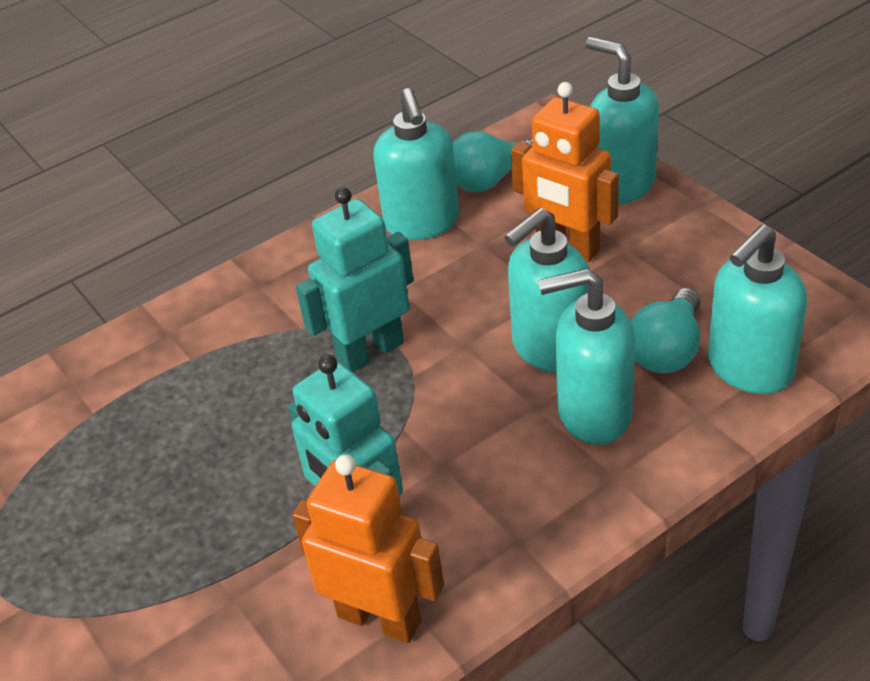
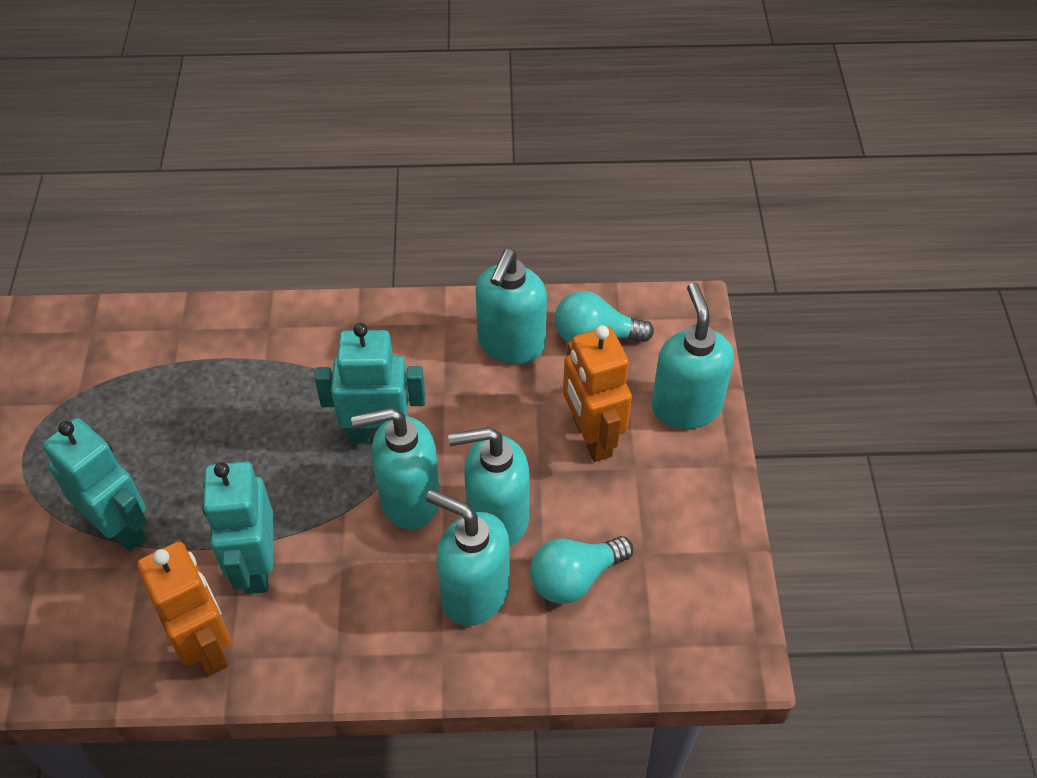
camera: 30 degrees right, 10 degrees up
turquoise soap dispenser [708,225,808,394] -> turquoise soap dispenser moved to [351,408,440,529]
none -> turquoise robot [42,418,147,551]

